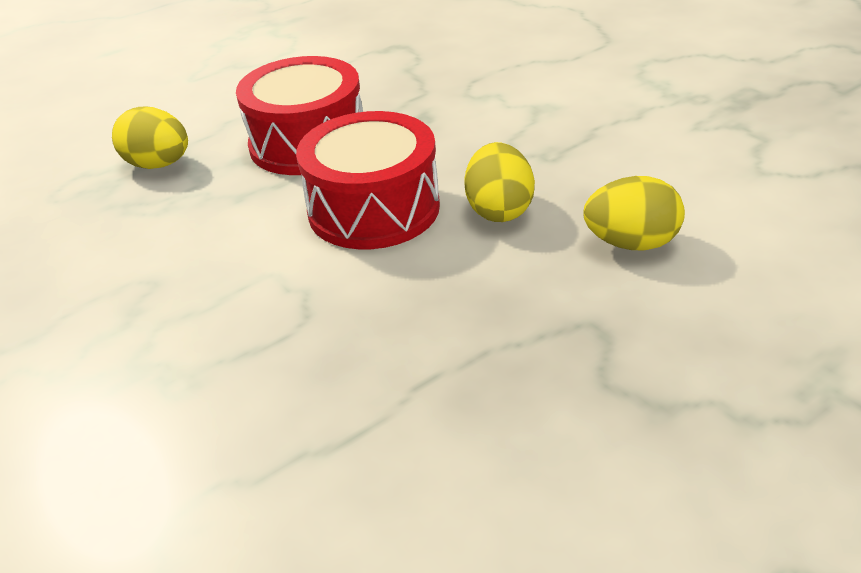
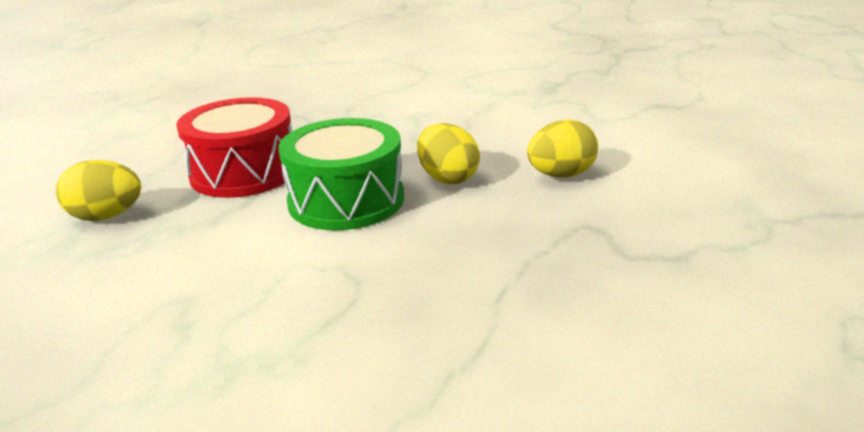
camera: 30 degrees left, 10 degrees down
red drum [296,111,440,249] -> green drum [279,118,404,230]

